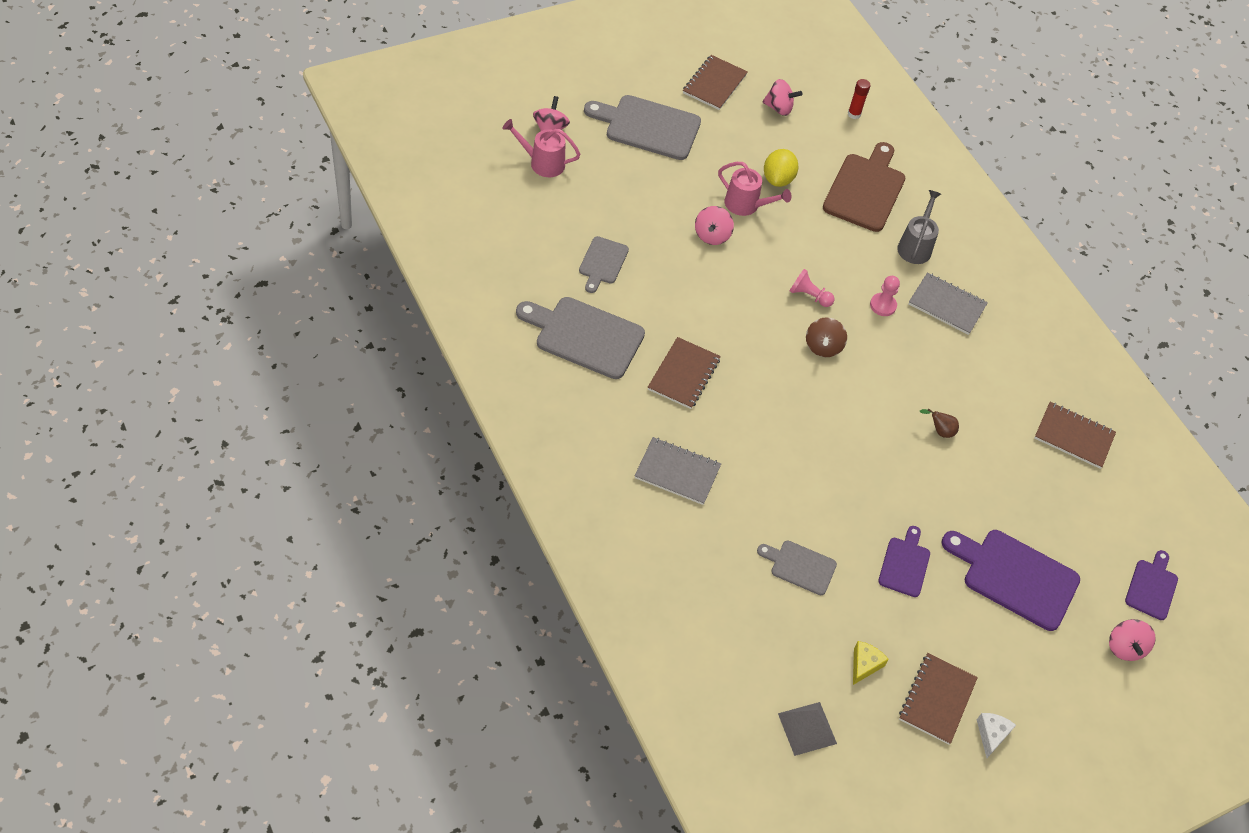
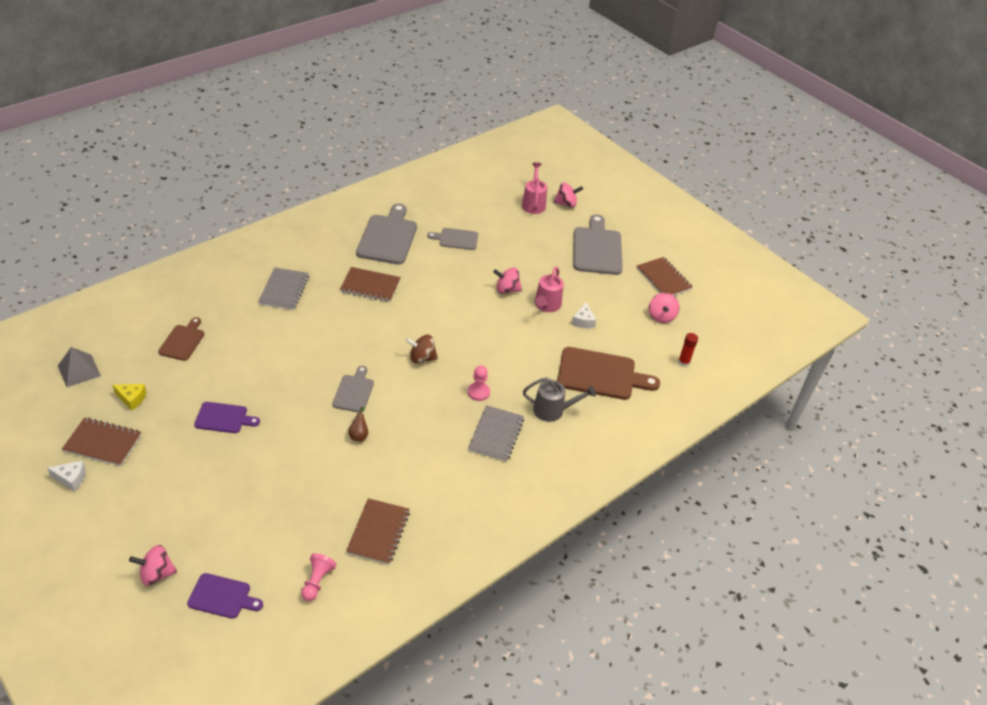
camera: 80 degrees right, 10 degrees down
brown notebook [683,55,748,110] -> brown notebook turned 45 degrees clockwise [637,257,693,296]
grey cutting board [757,541,837,595] -> grey cutting board moved to [332,366,374,413]
yellow lemon [764,149,798,187] -> white cheese [572,302,596,328]
pink pawn [789,269,835,307] -> pink pawn moved to [301,553,336,601]
purple cutting board [942,530,1080,631] -> none
none -> brown cutting board [158,317,204,361]

